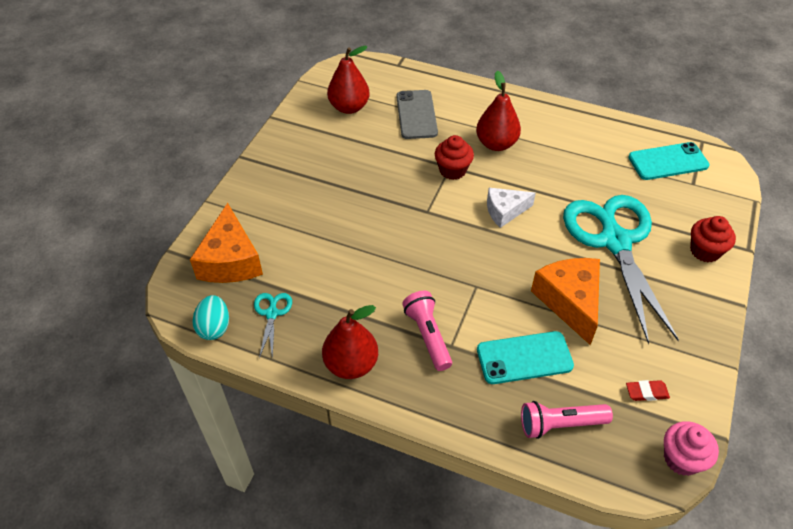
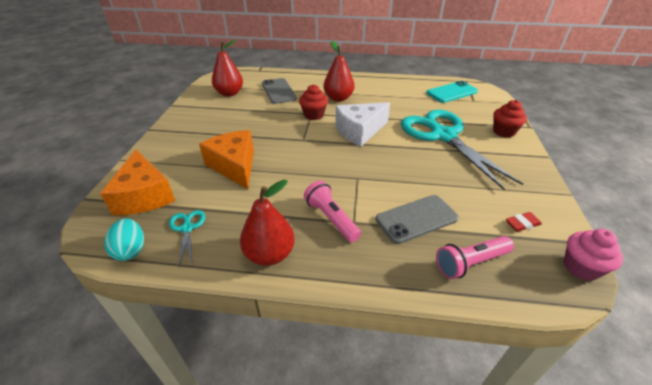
camera: 15 degrees left, 10 degrees down
turquoise phone [477,331,574,384] -> grey phone [376,195,459,244]
white cheese [487,188,536,228] -> white cheese [336,102,390,147], size x1.59
orange cheese [531,258,600,345] -> orange cheese moved to [199,130,254,189]

